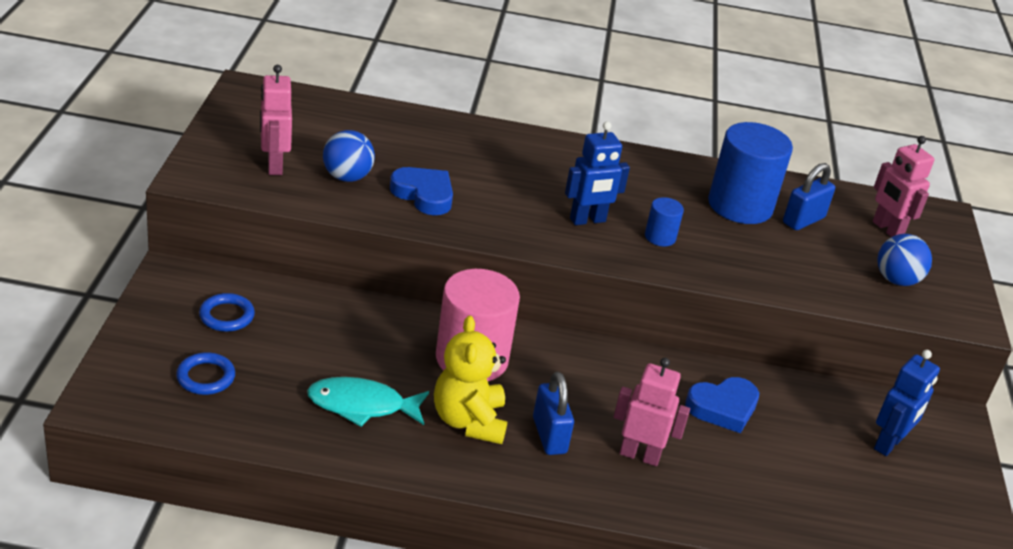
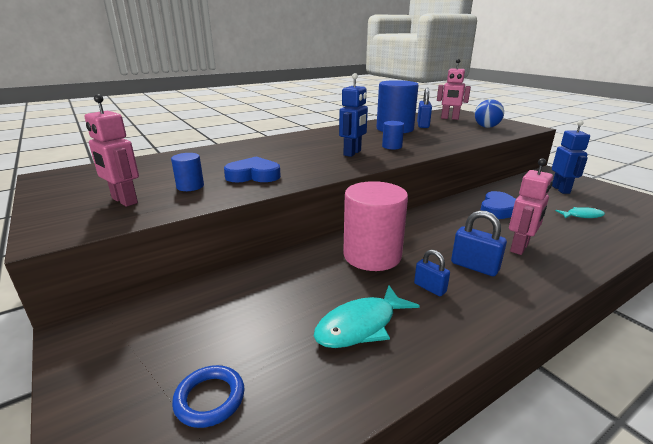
camera: 35 degrees left, 10 degrees down
blue ring [199,293,255,332] -> none
blue ball [323,130,375,182] -> blue cylinder [171,153,204,191]
yellow teddy bear [434,315,508,444] -> blue padlock [414,250,450,296]
pink robot [614,358,690,466] -> pink robot turned 150 degrees clockwise [509,158,553,255]
none -> turquoise fish [555,207,605,218]

